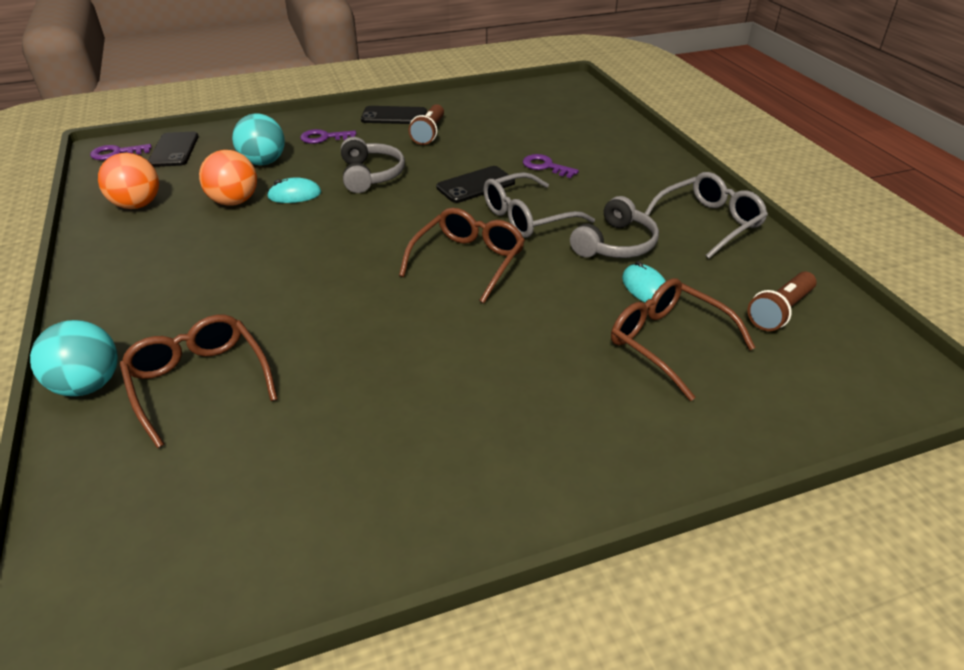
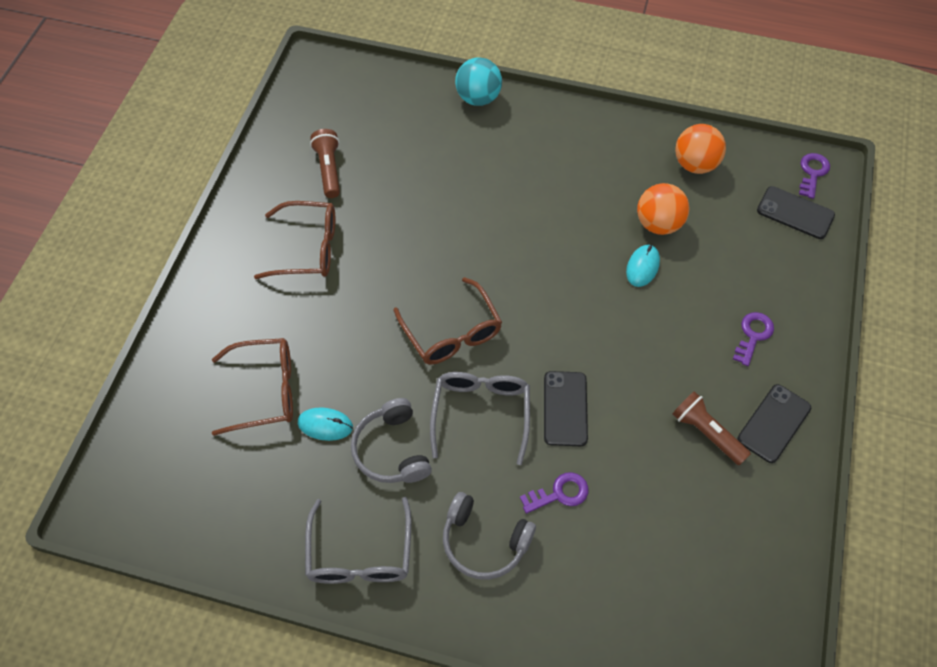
camera: 125 degrees right, 20 degrees up
brown glasses [120,315,278,448] -> brown glasses moved to [254,201,335,279]
turquoise ball [232,113,285,165] -> none
grey headphones [341,137,405,193] -> grey headphones moved to [443,492,536,580]
brown flashlight [747,272,817,331] -> brown flashlight moved to [310,129,340,198]

